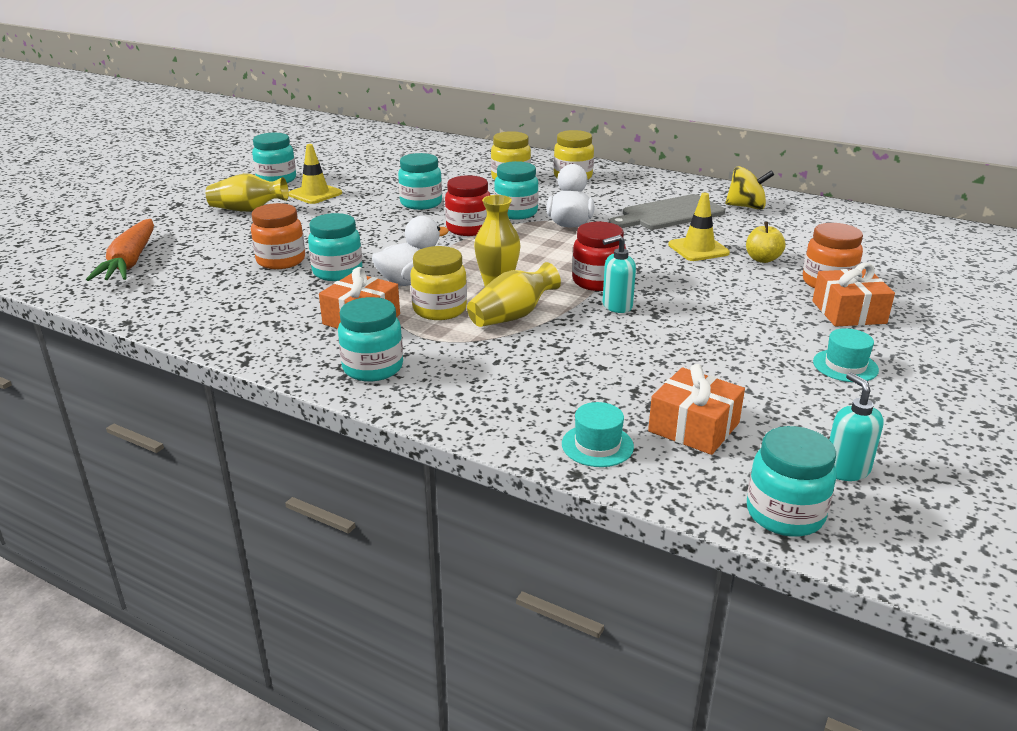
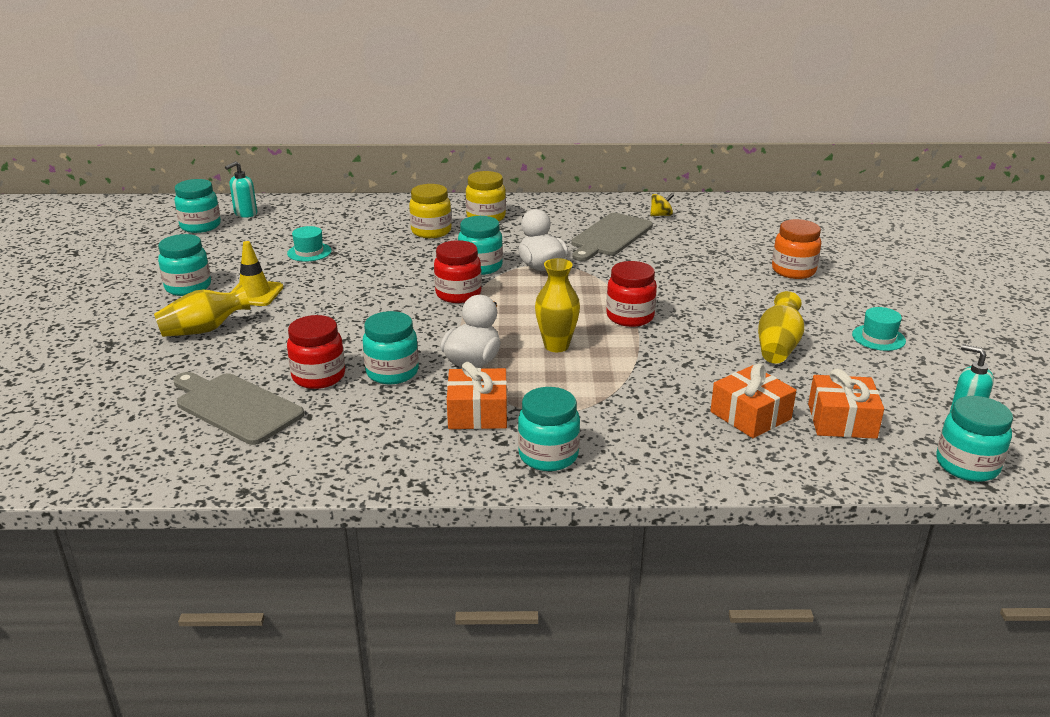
camera: 30 degrees left, 0 degrees up
orange carrot [86,219,154,281] -> none
orange jar [251,203,305,269] -> red jar [287,315,345,389]
turquoise jar [398,153,442,210] -> turquoise jar moved to [174,179,221,233]
yellow jar [410,246,467,320] -> none
yellow vase [467,262,561,327] -> yellow vase moved to [758,291,804,364]
turquoise hat [562,402,634,467] -> turquoise hat moved to [287,226,332,262]
turquoise soap dispenser [602,235,636,313] -> turquoise soap dispenser moved to [225,161,257,218]
yellow traffic cone [668,193,730,261] -> none
yellow spinning top [725,166,774,210] -> yellow spinning top [650,193,674,216], size x0.62
yellow apple [746,222,786,263] -> none
orange gift [812,263,895,327] -> orange gift moved to [710,363,796,438]
none -> grey cutting board [173,372,304,445]

